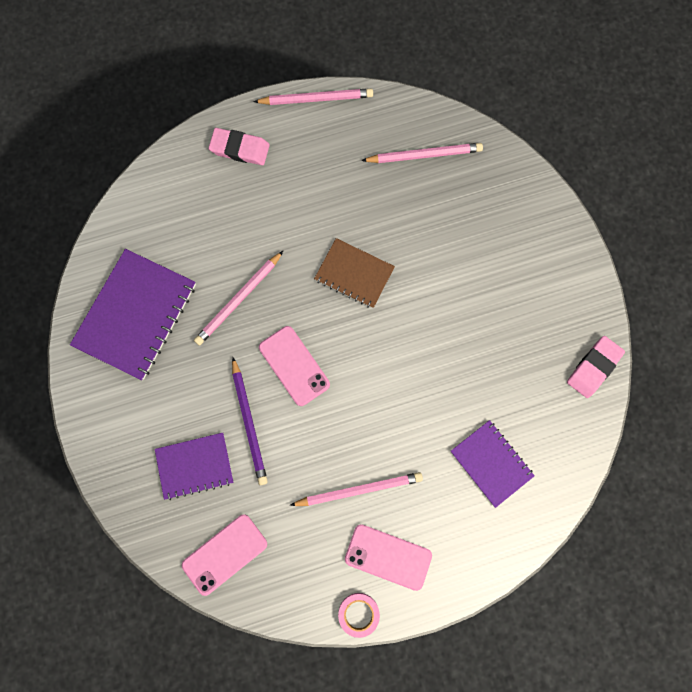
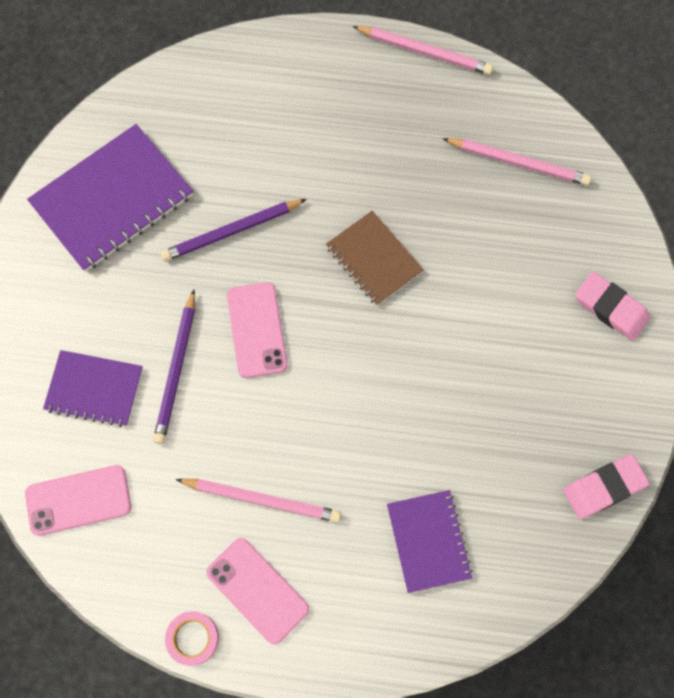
camera: 25 degrees right, 5 degrees down
pink pencil [194,251,283,346] -> purple pencil [160,199,307,261]
pink eraser [209,128,270,165] -> pink eraser moved to [575,271,650,341]

